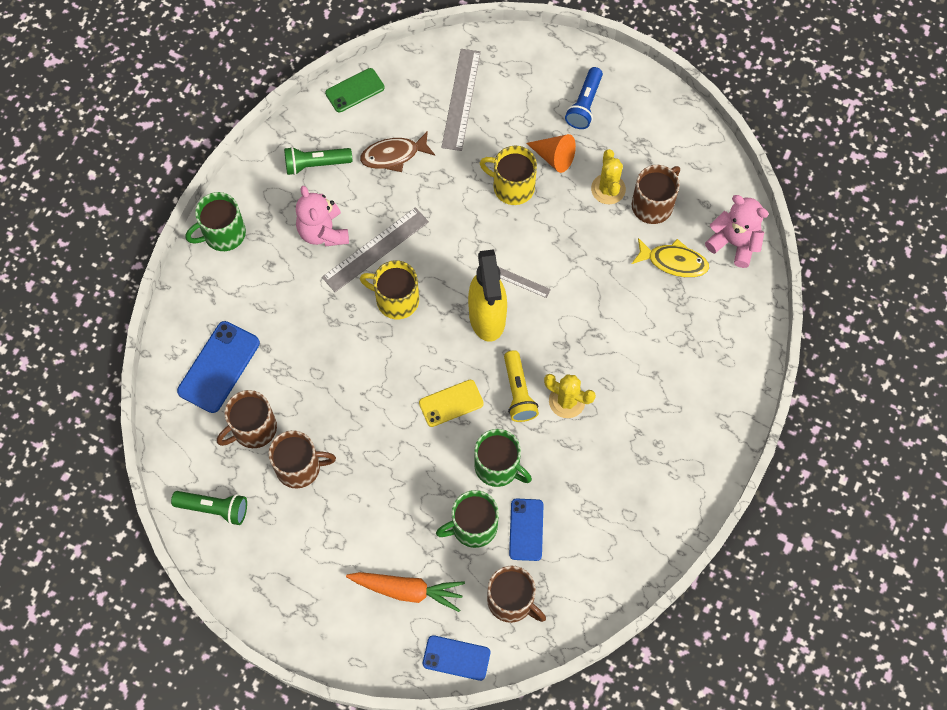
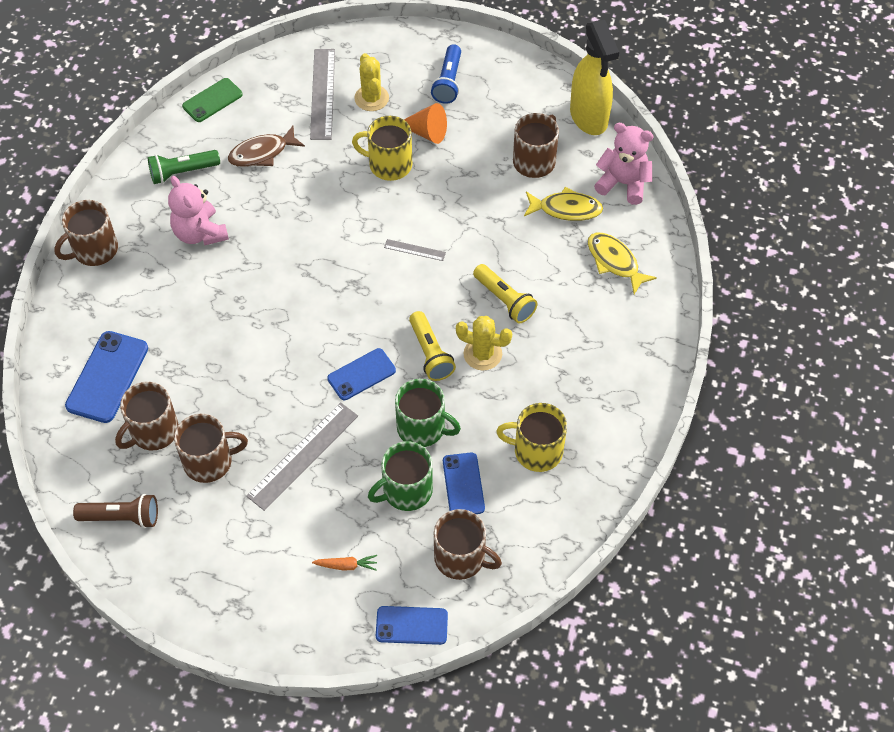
camera: 10 degrees left, 10 degrees down
green flashlight [171,491,247,525] -> brown flashlight [73,494,158,528]
green mug [186,192,246,251] -> brown mug [54,200,118,266]
grey ruler [322,207,429,292] -> grey ruler moved to [246,402,358,511]
orange carrot [346,572,465,612] -> orange carrot [312,555,377,571], size x0.50
yellow mug [360,260,419,319] -> yellow mug moved to [496,403,567,472]
yellow phone [419,380,484,427] -> blue phone [327,348,396,400]
yellow spray bottle [468,249,507,342] -> yellow spray bottle moved to [570,20,619,135]
yellow cactus [591,149,626,204] -> yellow cactus moved to [354,53,389,111]
none -> yellow flashlight [473,264,538,323]
none -> yellow fish [588,232,657,294]

